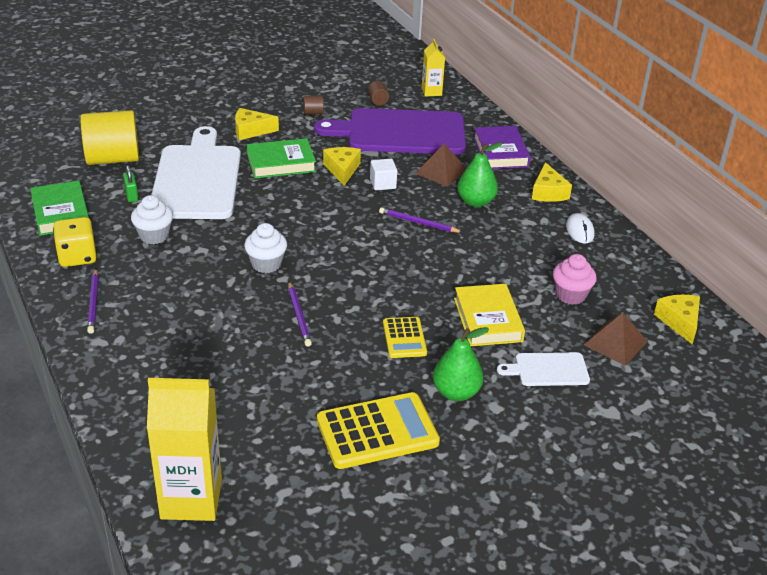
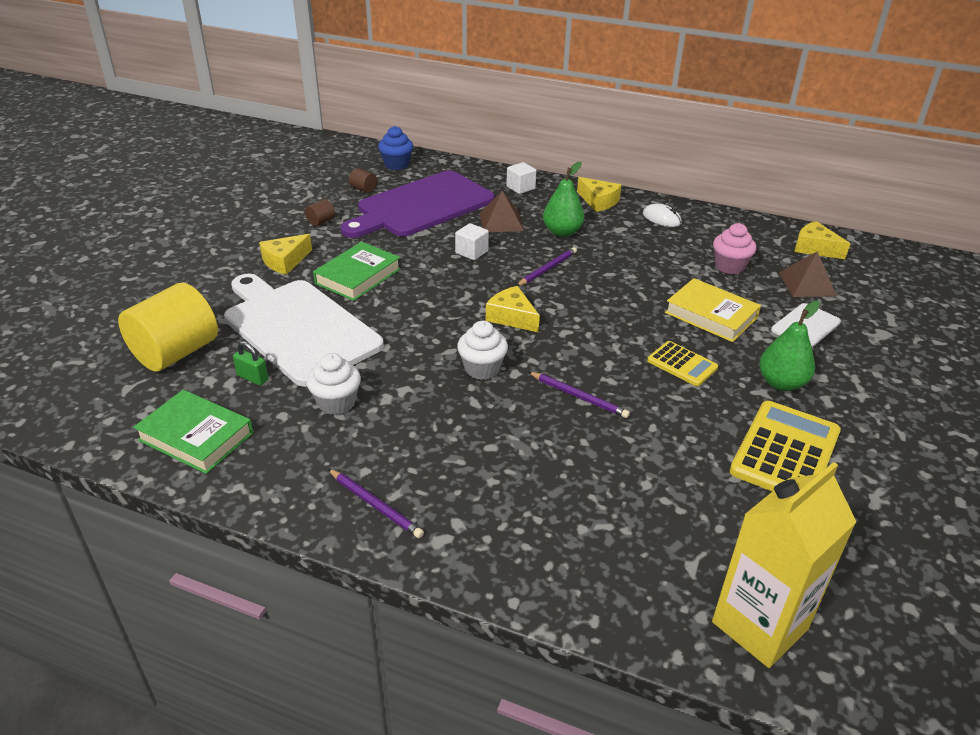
camera: 40 degrees left, 0 degrees up
yellow dice [53,217,97,267] -> none
yellow cheese [323,147,361,186] -> yellow cheese moved to [486,286,540,333]
purple pencil [379,207,462,233] -> purple pencil turned 150 degrees clockwise [516,247,577,286]
yellow carton [422,39,445,97] -> blue cupcake [378,126,413,170]
purple book [473,126,531,169] -> white cube [506,162,536,194]

